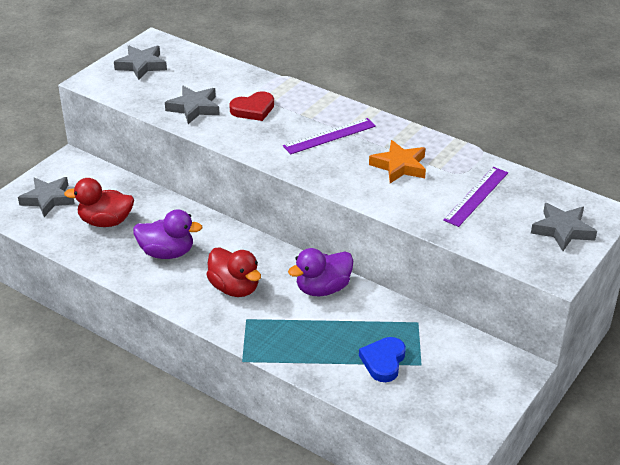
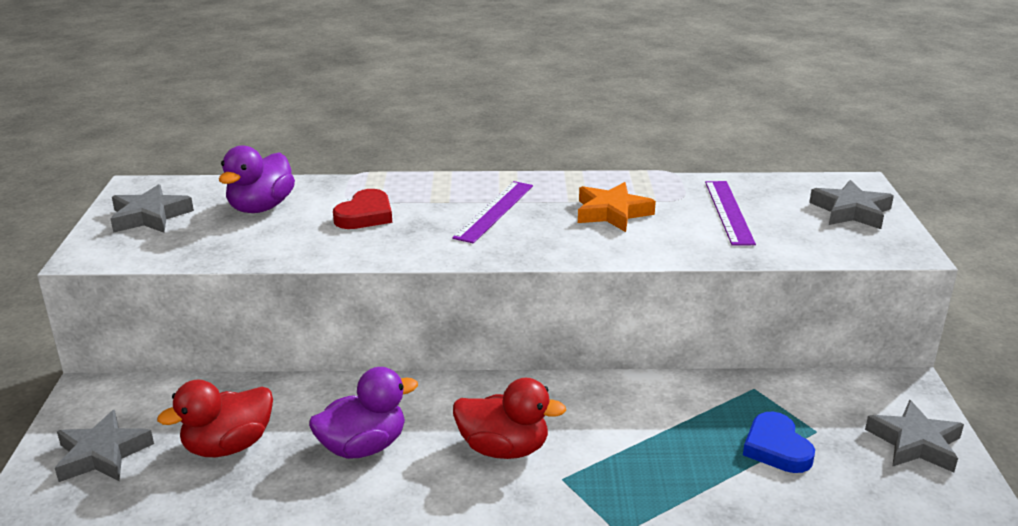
camera: 35 degrees left, 10 degrees down
grey star [165,86,220,124] -> grey star moved to [865,400,964,472]
purple duck [288,248,353,297] -> purple duck moved to [219,145,295,213]

